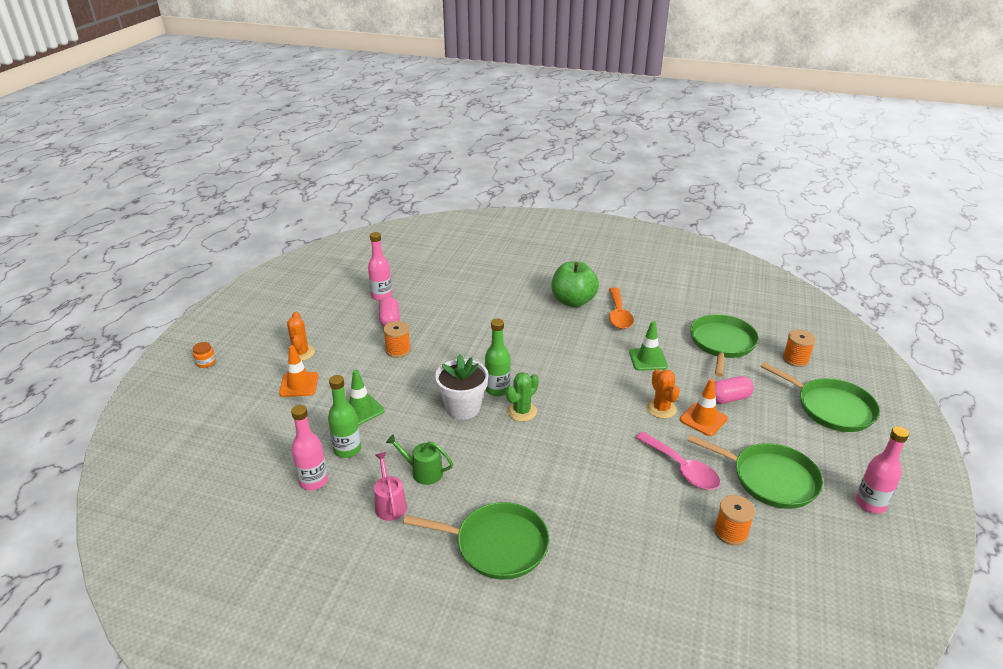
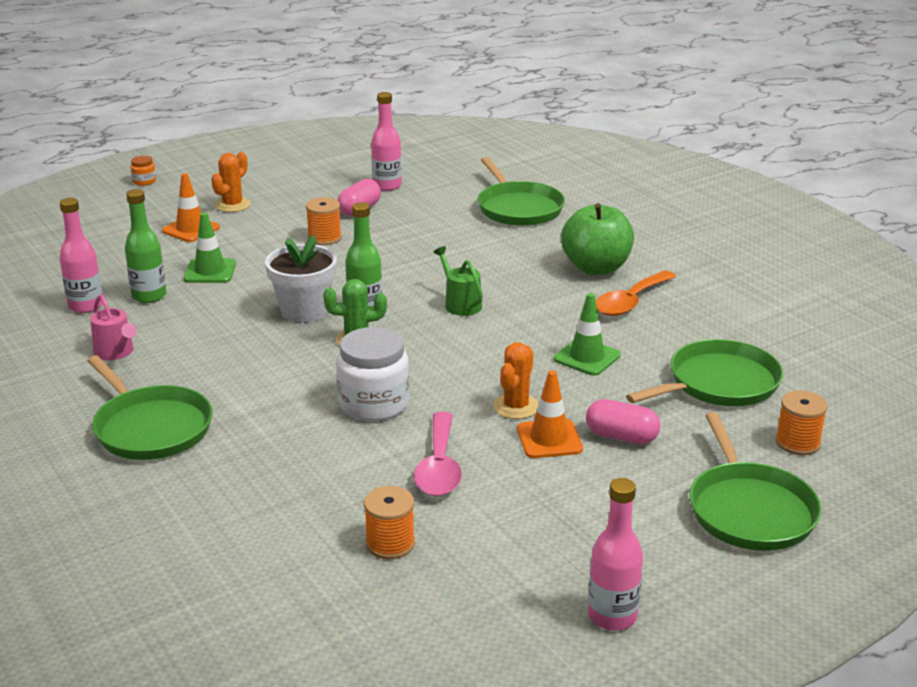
camera: 40 degrees right, 5 degrees down
pink watering can [374,452,407,521] -> pink watering can turned 120 degrees clockwise [90,294,137,360]
green watering can [386,434,453,485] -> green watering can moved to [433,246,483,316]
green pan [687,435,823,509] -> green pan moved to [478,157,565,226]
none -> white jar [336,327,410,421]

